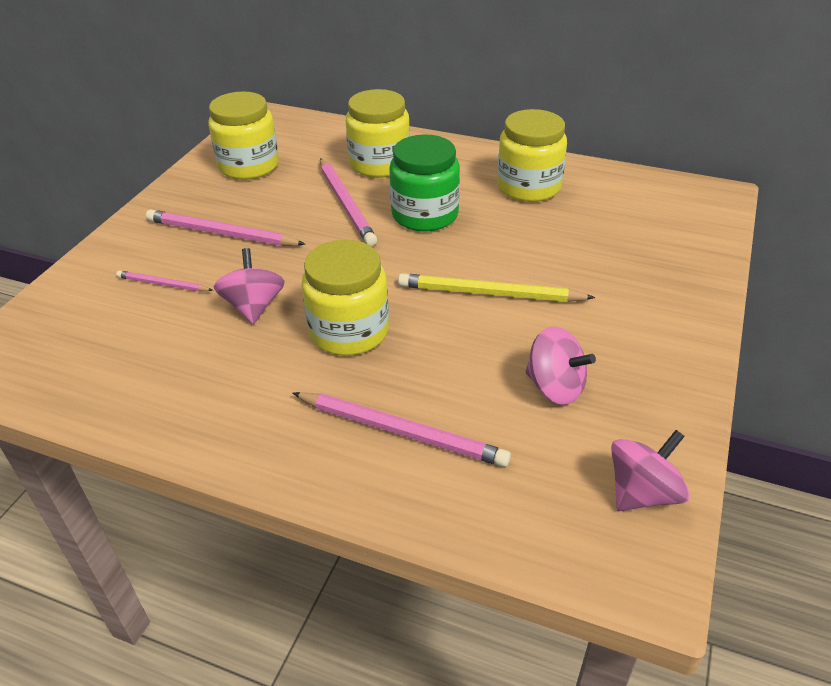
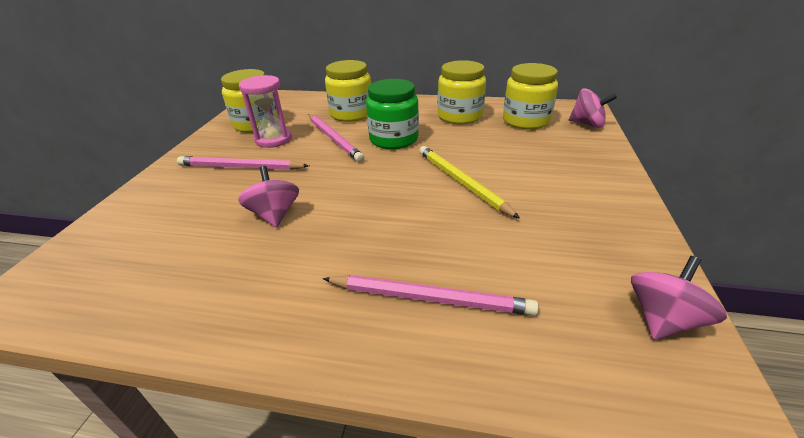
camera: 10 degrees left, 5 degrees down
pink pencil [116,270,213,292] -> none
yellow jar [301,240,389,356] -> yellow jar moved to [503,63,558,129]
yellow pencil [398,273,595,302] -> yellow pencil turned 60 degrees clockwise [419,146,520,219]
pink spinning top [525,326,596,405] -> pink spinning top moved to [569,88,617,128]
none -> pink hourglass [239,75,292,148]

